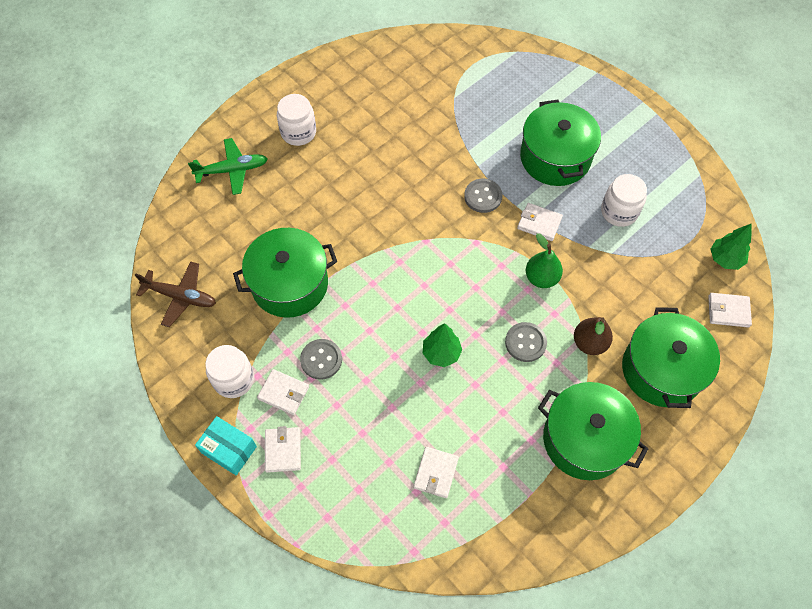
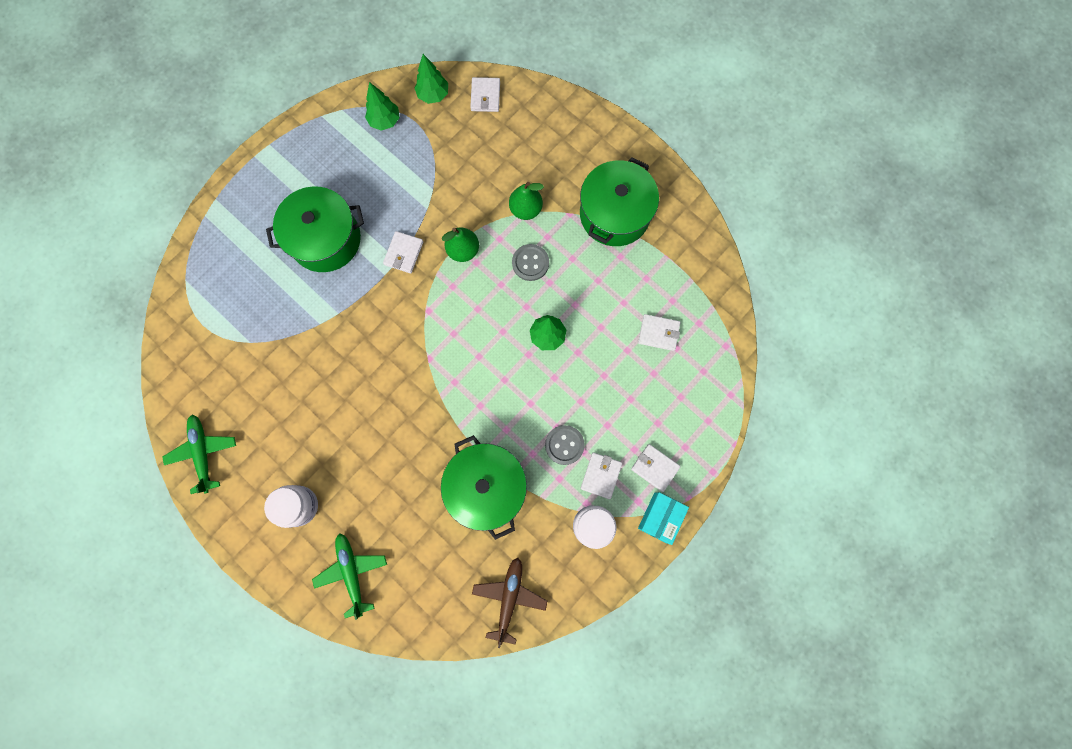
camera: 95 degrees left, 15 degrees up
white wallet [265,426,301,473] -> white wallet turned 45 degrees clockwise [631,444,681,492]
grey button [464,179,502,213] -> none
brown pear [574,317,613,355] -> green pear [509,182,544,220]
white jar [601,174,647,227] -> none
green pot [622,307,720,408] -> none
none -> green plane [162,415,236,494]
none -> green tree [365,82,400,131]

